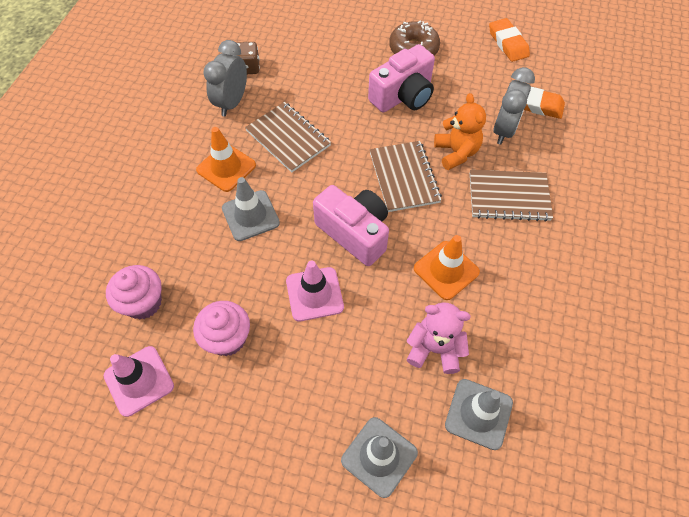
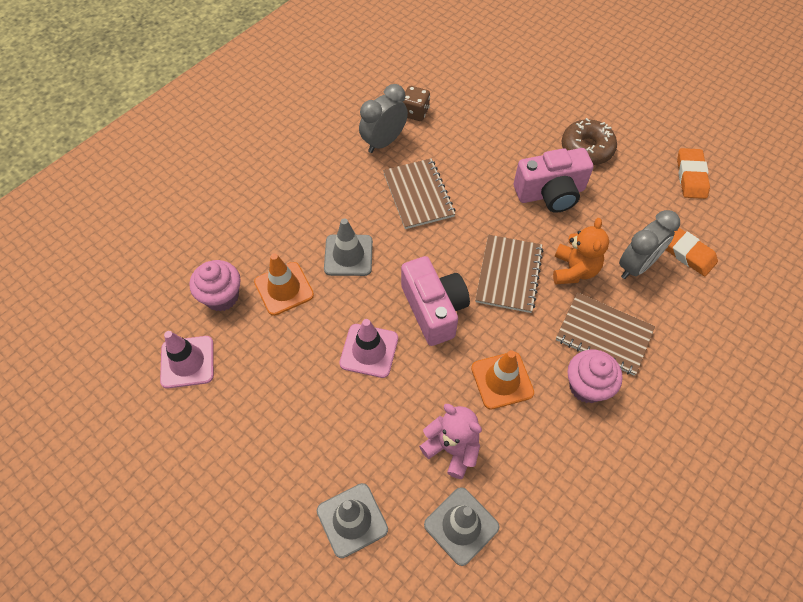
camera: 25 degrees right, 0 degrees up
pink cupcake [193,301,250,356] -> pink cupcake moved to [567,349,623,403]
orange traffic cone [196,127,256,192] -> orange traffic cone moved to [254,253,314,316]

